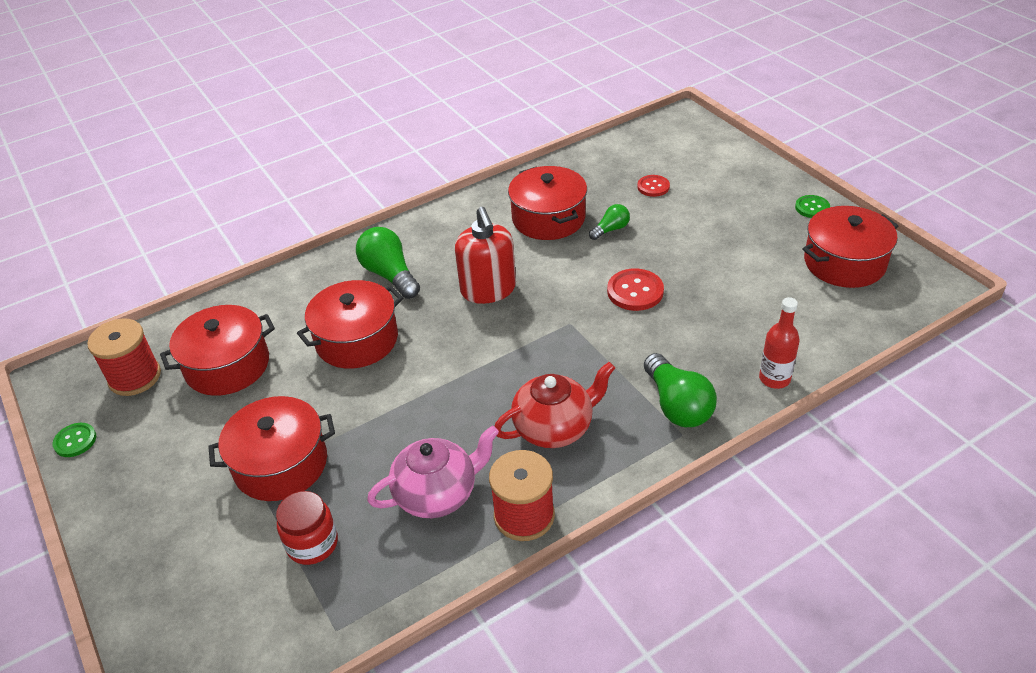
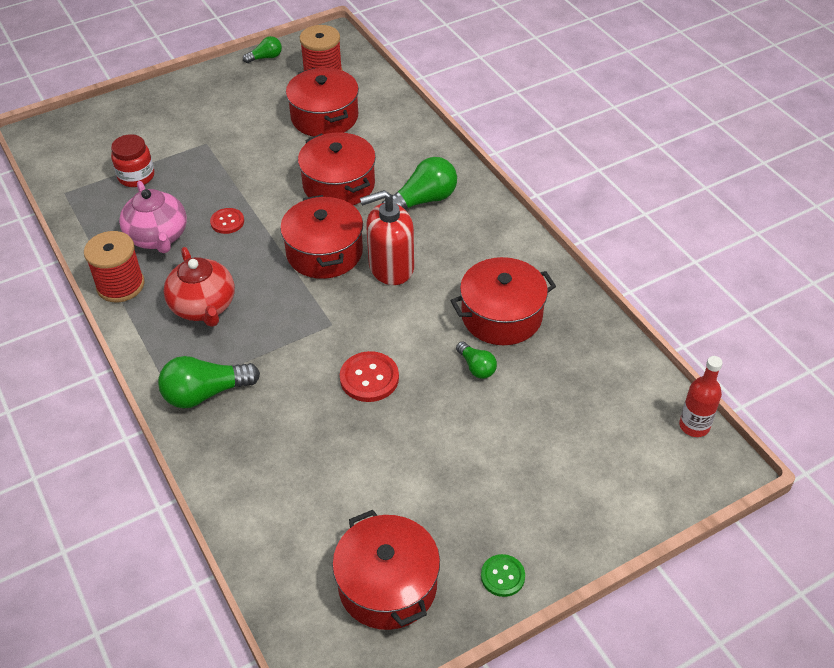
camera: 90 degrees right, 5 degrees up
green button [53,423,96,457] -> green light bulb [243,36,282,63]
red pot [208,396,335,501] -> red pot moved to [280,195,363,279]
red button [637,175,670,197] -> red button moved to [210,208,244,234]
red bottle [759,297,800,389] -> red bottle moved to [679,356,723,437]

